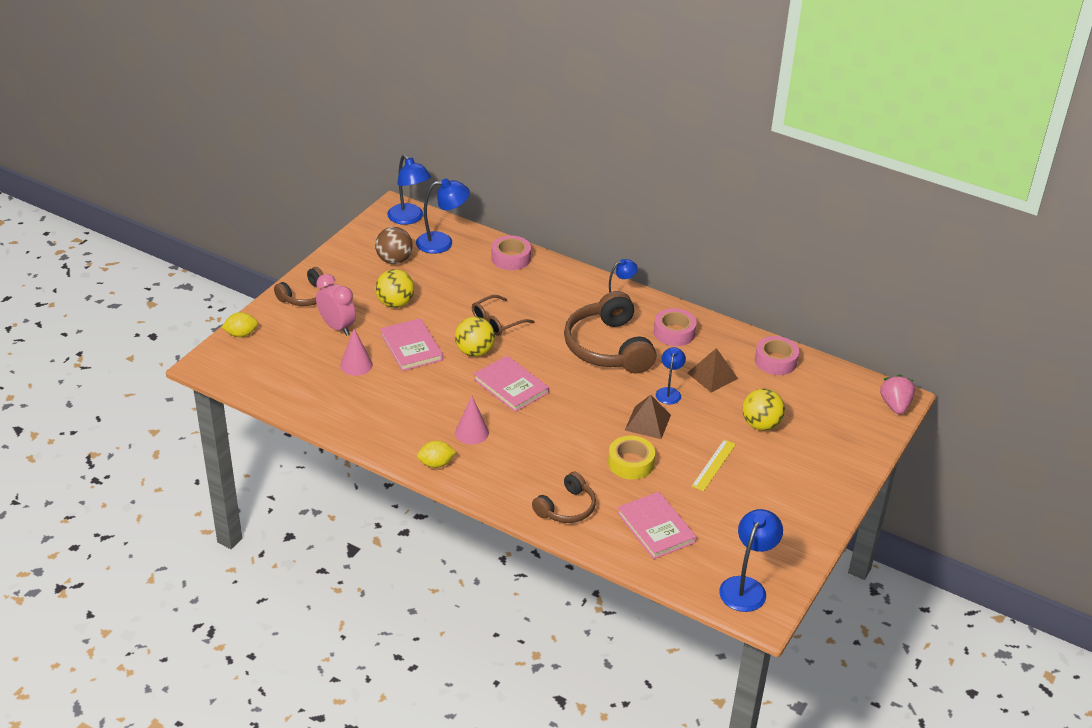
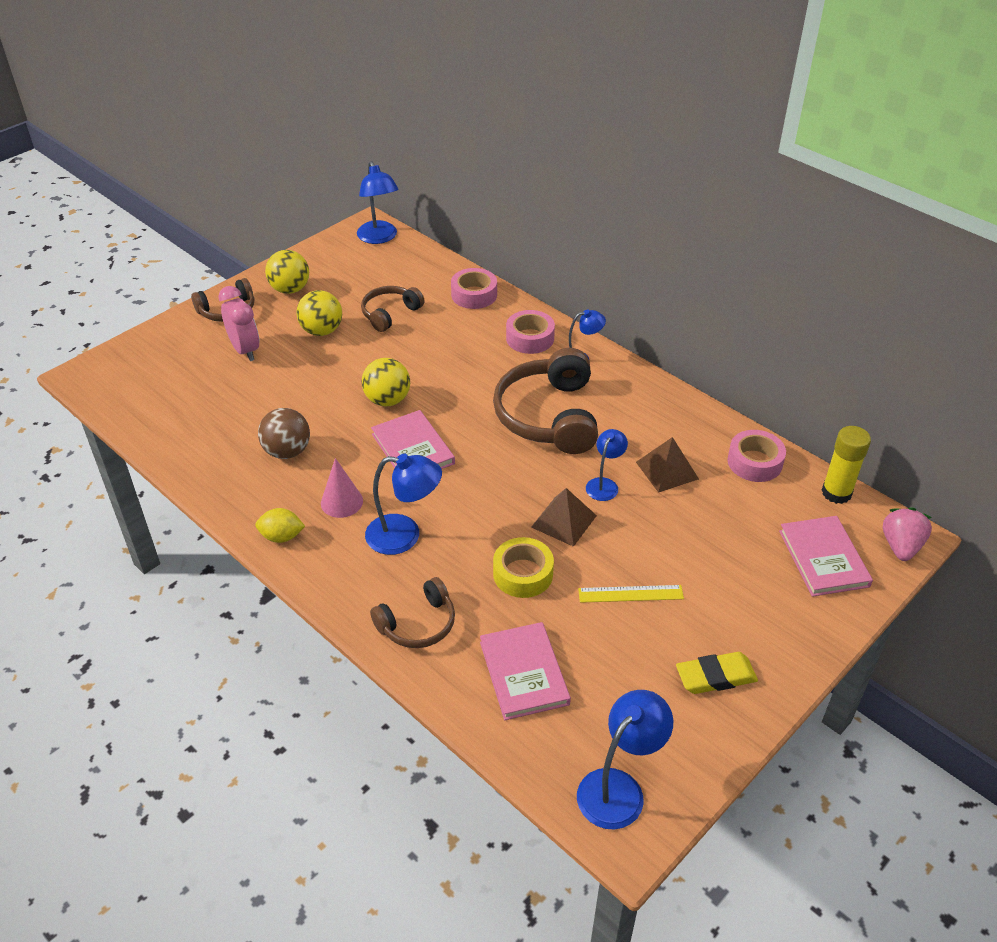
camera: 15 degrees right, 5 degrees up
yellow lemon [222,312,258,337] -> none
pink cone [340,329,373,376] -> none
brown ball [375,227,413,264] -> brown ball moved to [258,408,310,459]
pink book [380,318,443,371] -> pink book moved to [779,516,873,597]
blue lamp [416,178,470,254] -> blue lamp moved to [365,454,442,555]
brown glasses [472,295,534,336] -> none
pink tape [654,308,697,346] -> pink tape moved to [506,310,555,354]
yellow ruler [692,439,736,491] -> yellow ruler turned 45 degrees clockwise [578,585,684,603]
yellow ball [742,388,785,431] -> yellow ball moved to [265,250,309,294]
none -> brown headphones [361,286,424,332]
none -> yellow eraser [676,652,758,694]
none -> yellow glue stick [822,426,871,504]

